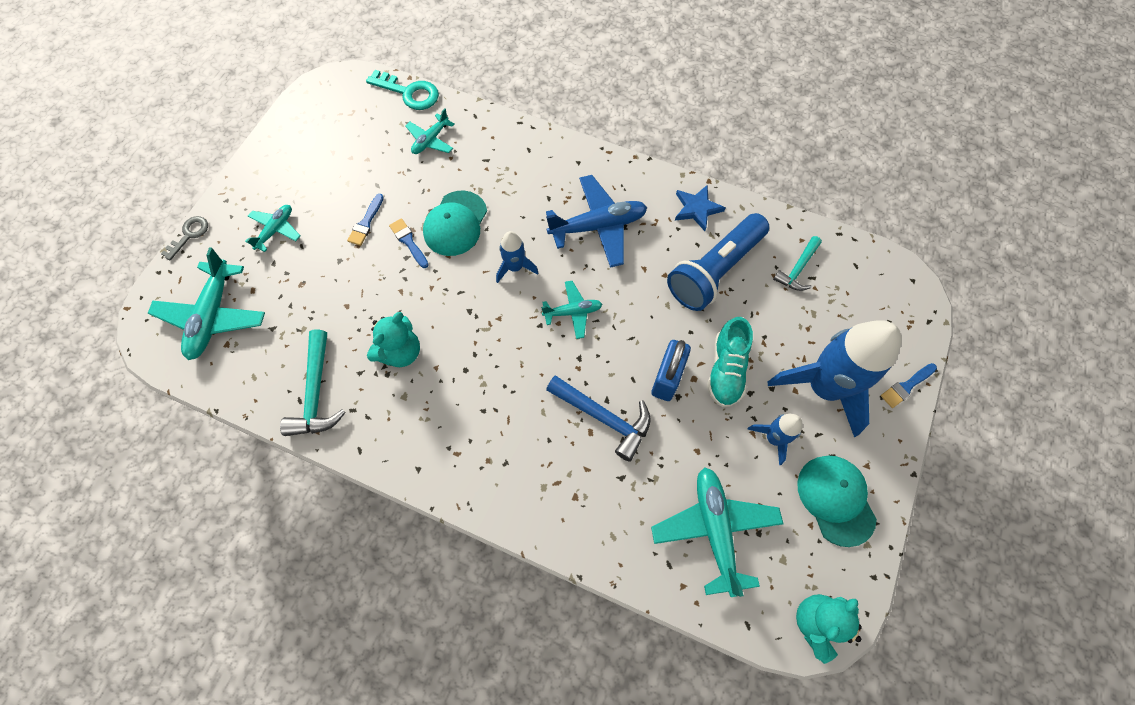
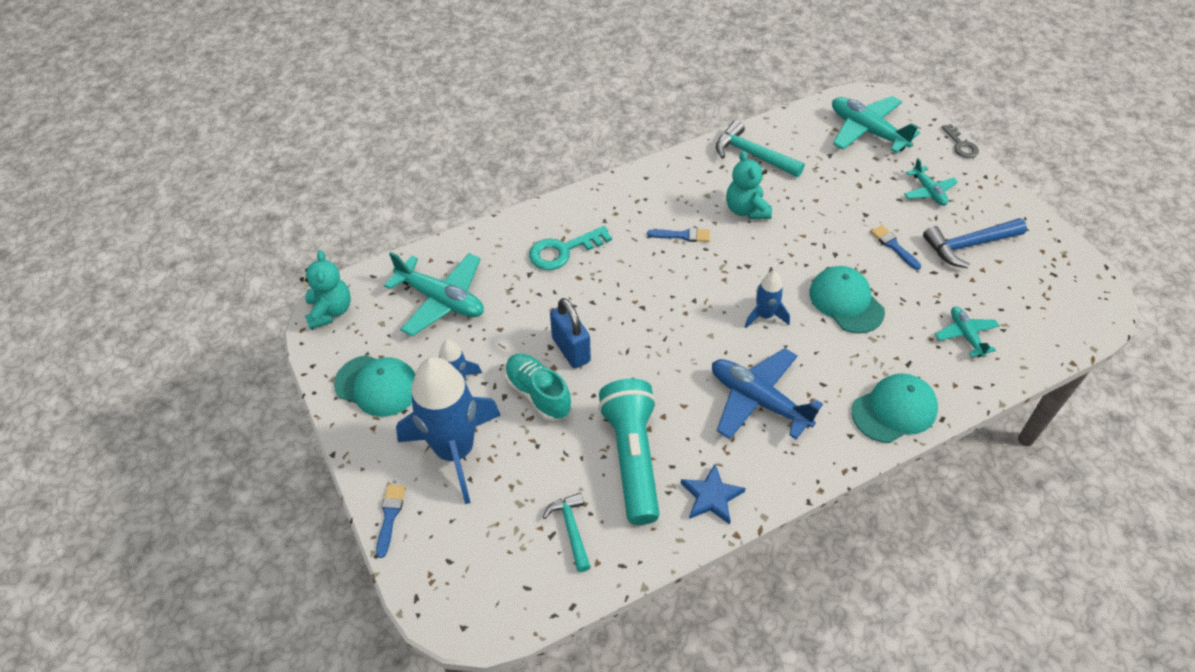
camera: 130 degrees right, 15 degrees down
turquoise key [366,70,439,110] -> turquoise key moved to [529,226,612,270]
blue brush [389,218,428,268] -> blue brush moved to [647,228,710,242]
turquoise plane [541,281,602,339] -> none
blue plane [546,175,647,268] -> blue plane turned 105 degrees clockwise [712,348,823,439]
blue hammer [546,375,651,462] -> blue hammer moved to [923,218,1027,268]
blue flashlight [667,213,769,311] -> turquoise flashlight [598,379,660,525]
none -> turquoise cap [852,373,938,443]

